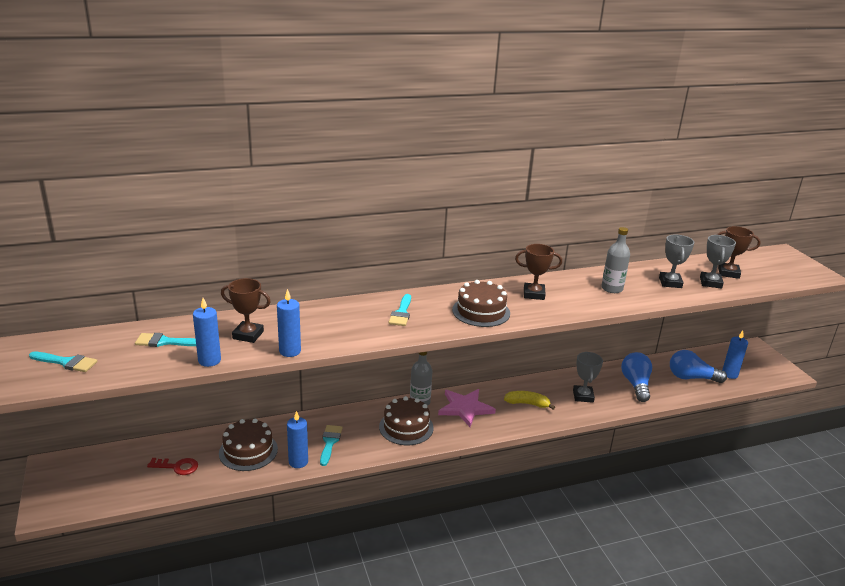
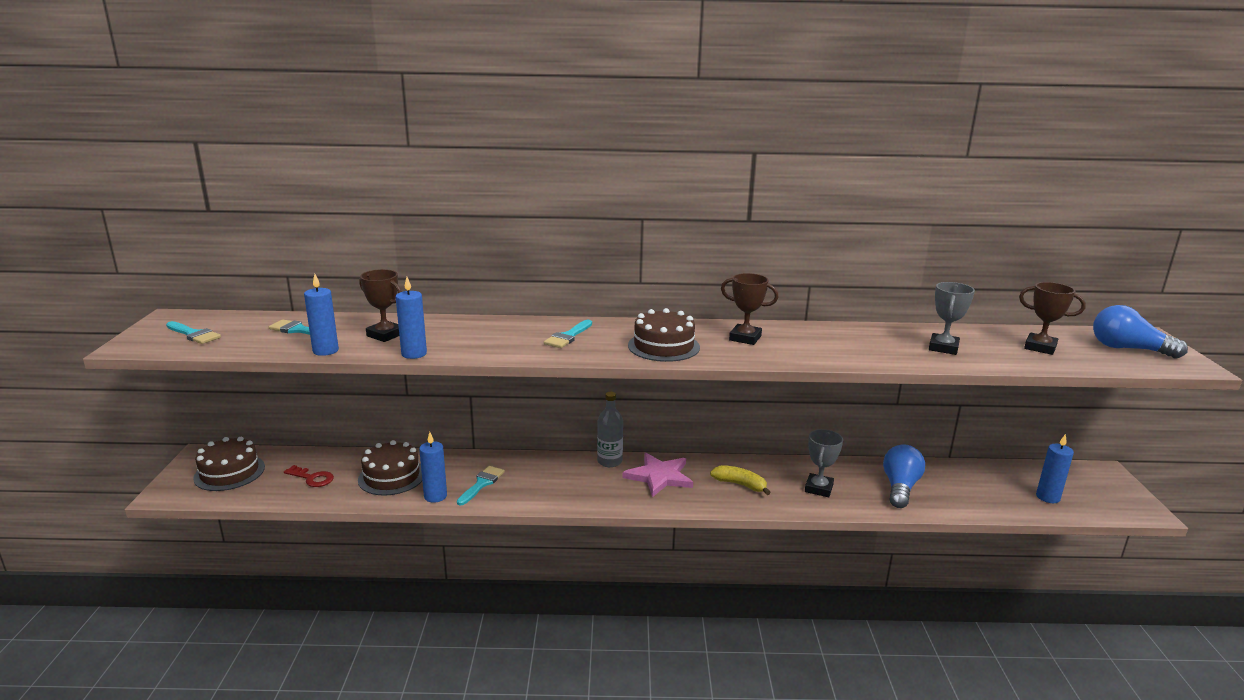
camera: 20 degrees right, 5 degrees down
brown cake [379,396,434,445] -> brown cake moved to [193,437,265,491]
grey bottle [601,227,630,293] -> none
blue light bulb [670,350,727,383] -> blue light bulb moved to [1093,305,1188,359]
grey trophy [700,235,736,289] -> none

